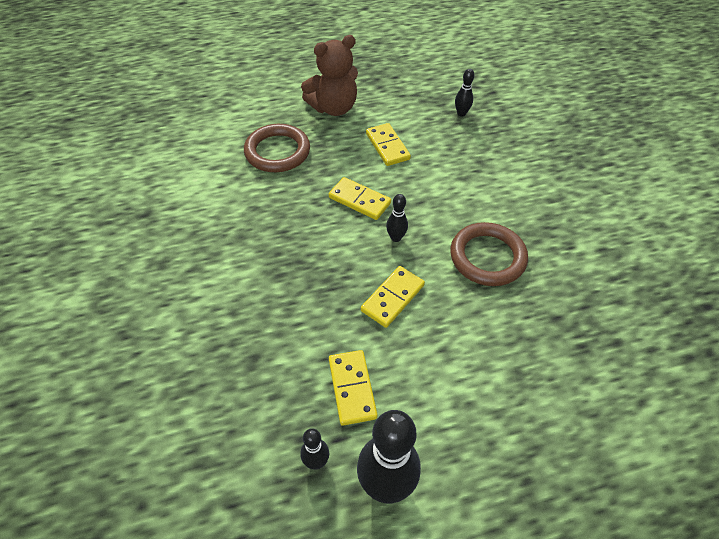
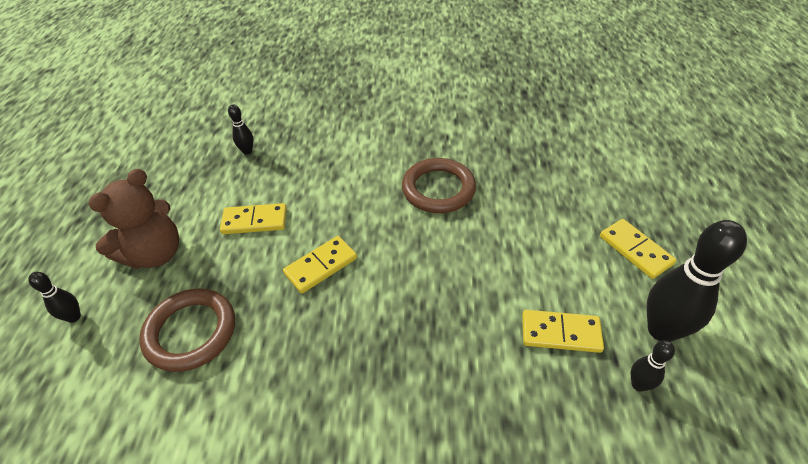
camera: 70 degrees left, 5 degrees down
brown teddy bear [301,35,358,116] -> brown teddy bear turned 45 degrees clockwise [89,169,179,269]
yellow domino [361,266,425,328] -> yellow domino moved to [600,219,676,279]
black bowling pin [386,194,408,242] -> black bowling pin moved to [28,272,81,323]

